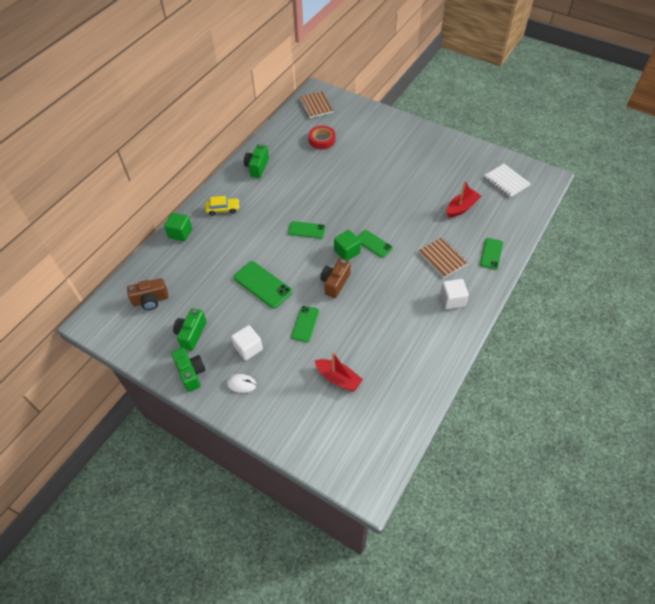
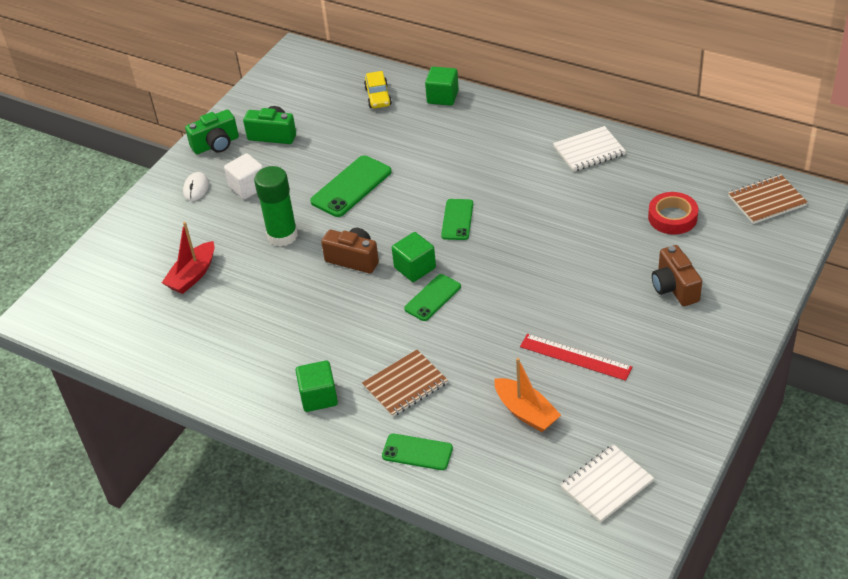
camera: 90 degrees right, 10 degrees down
brown camera [127,278,168,310] -> brown camera moved to [652,245,702,306]
yellow car [205,196,240,216] -> yellow car moved to [364,71,392,108]
green camera [244,144,269,178] -> white notebook [553,126,626,172]
green phone [291,306,319,342] -> green glue stick [254,166,298,247]
white cube [440,279,469,309] -> green cube [295,360,338,412]
red boat [447,181,481,217] -> orange boat [494,358,561,432]
none -> red ruler [520,334,633,381]

